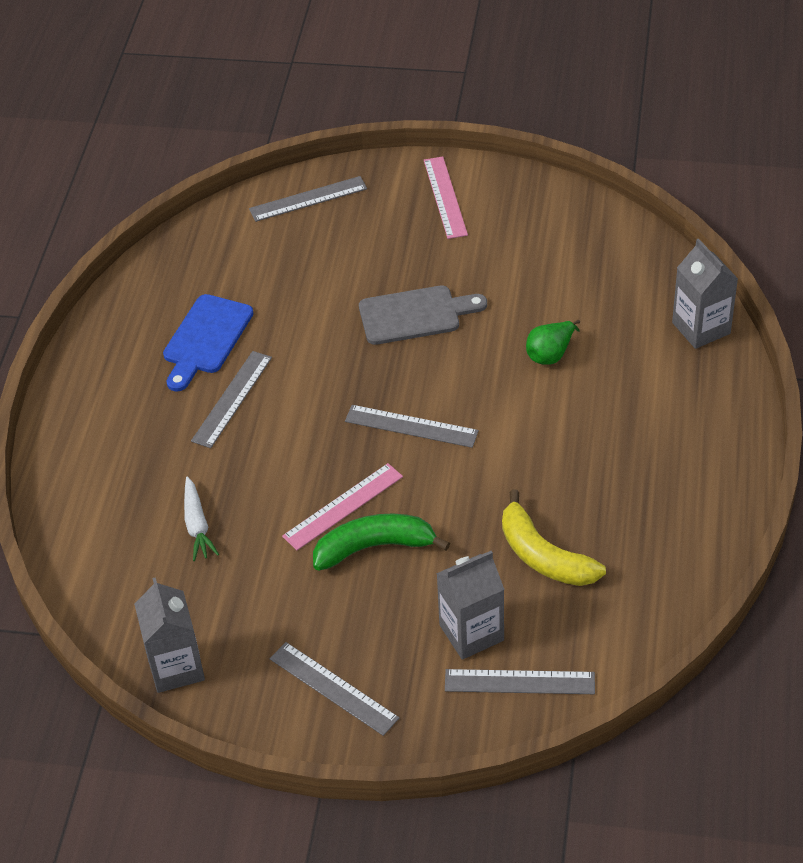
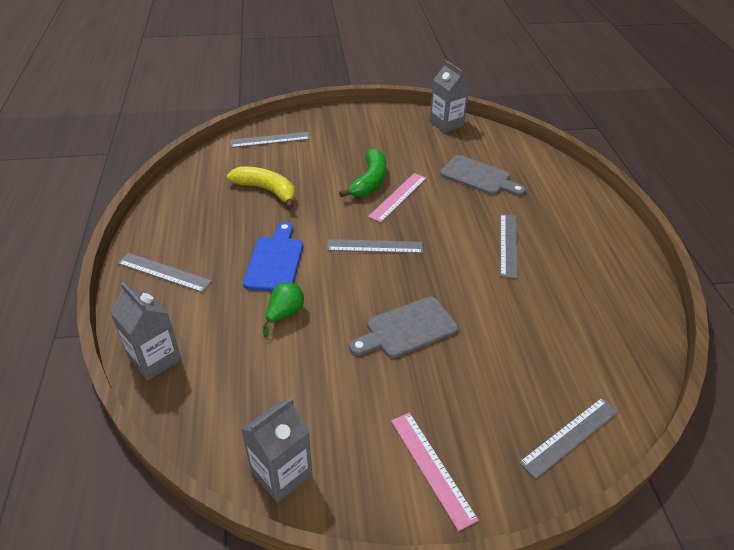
camera: 160 degrees right, 5 degrees down
blue cutting board [163,294,253,392] -> blue cutting board moved to [243,222,303,291]
white carrot [184,476,219,561] -> grey cutting board [440,155,526,196]
grey ruler [270,642,399,736] -> grey ruler moved to [117,253,212,293]
green banana [313,513,450,571] -> green banana turned 45 degrees counterclockwise [339,148,386,197]
grey carton [436,551,504,660] -> grey carton moved to [241,397,312,503]

